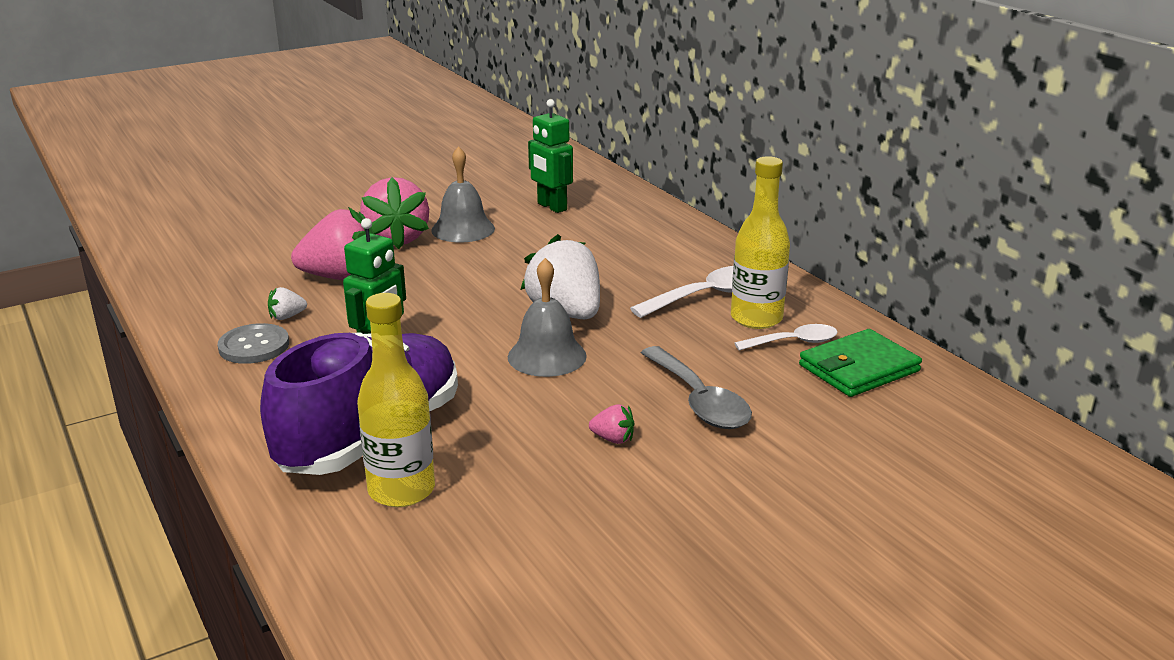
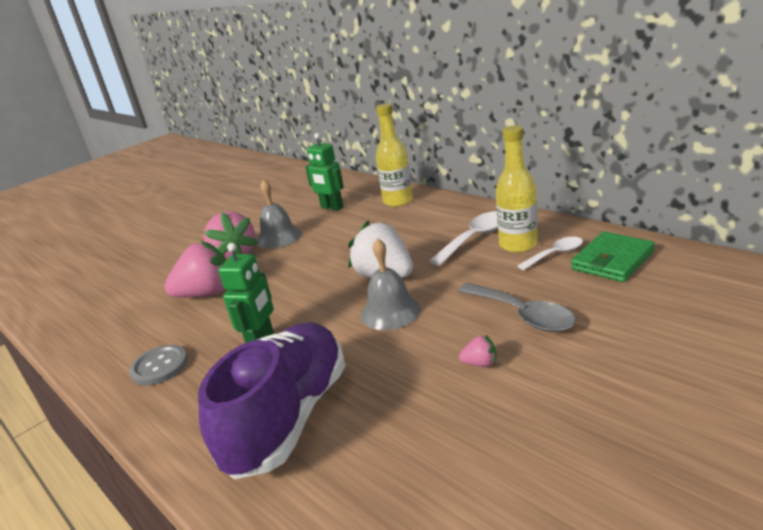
camera: 10 degrees left, 0 degrees up
white strawberry [268,287,307,320] -> none
yellow bottle [357,293,435,507] -> yellow bottle moved to [376,104,413,207]

